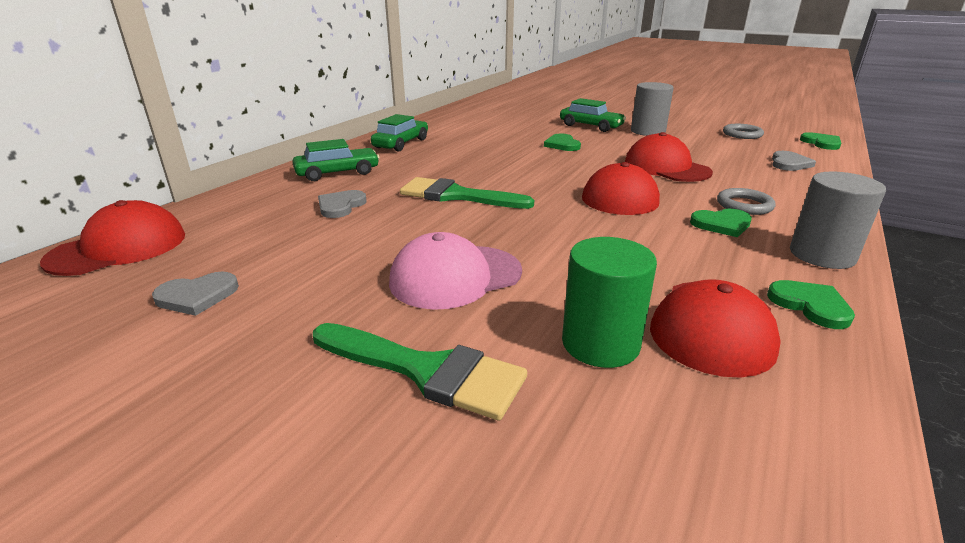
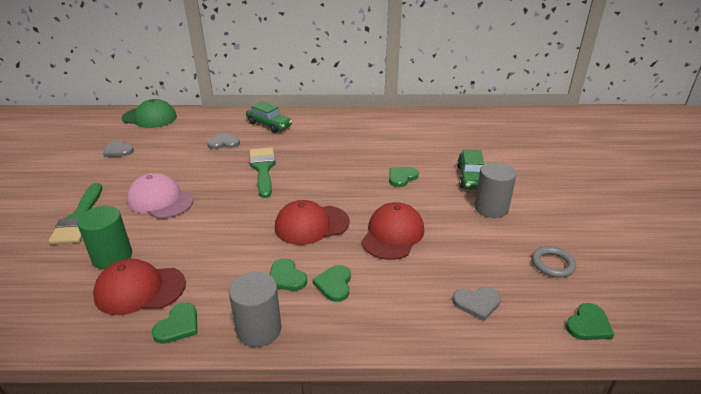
camera: 60 degrees right, 5 degrees up
red cap [40,200,185,276] -> green cap [122,99,177,128]
green car [371,114,428,152] -> none
grey ring [717,188,776,215] -> green heart [312,265,351,302]

